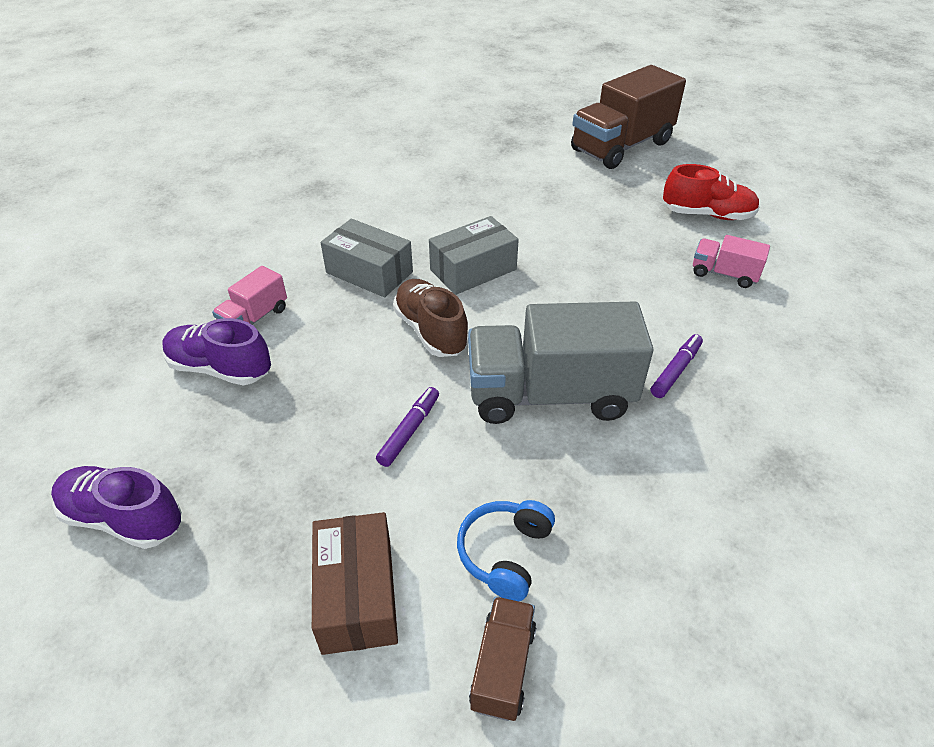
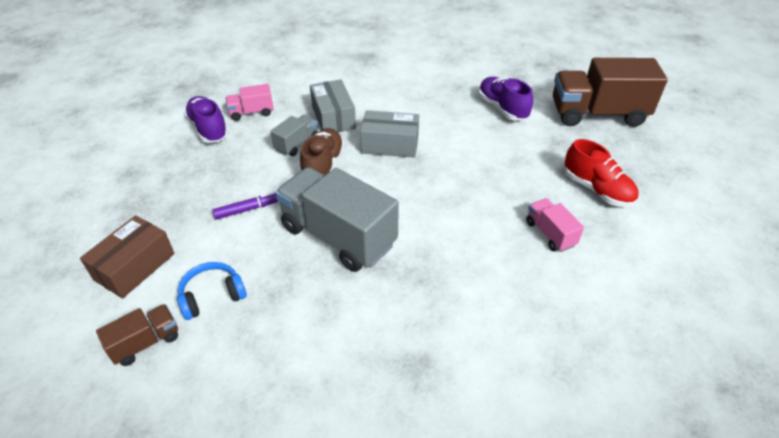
camera: 40 degrees right, 0 degrees up
purple shoe [51,466,182,549] -> purple shoe moved to [478,77,533,121]
purple marker [651,334,703,398] -> none
none -> grey truck [270,115,318,156]

